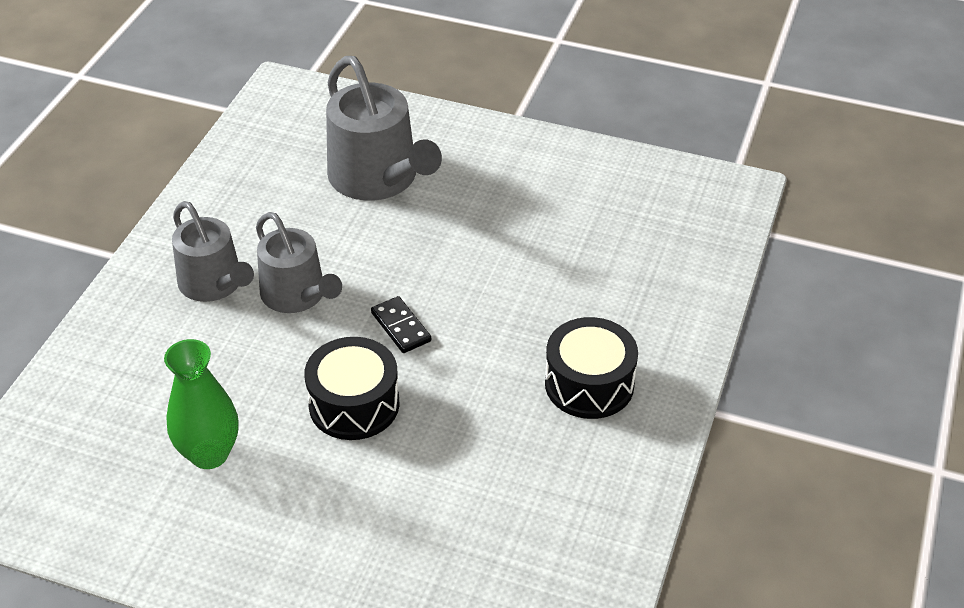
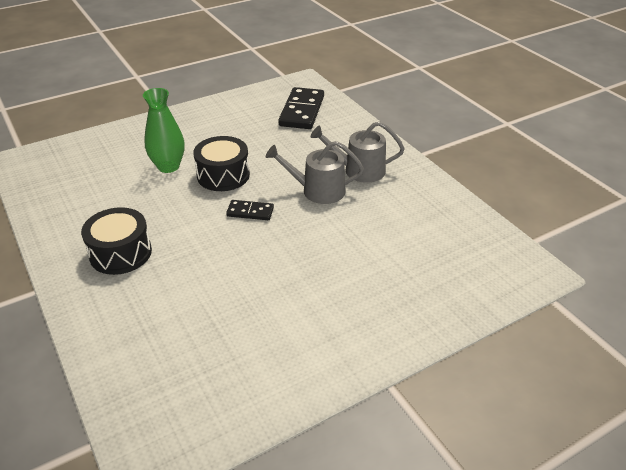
camera: 130 degrees right, 5 degrees down
green vase [164,339,239,469] -> green vase moved to [143,88,185,173]
grey watering can [326,56,442,201] -> none
none -> black domino [278,87,324,129]

